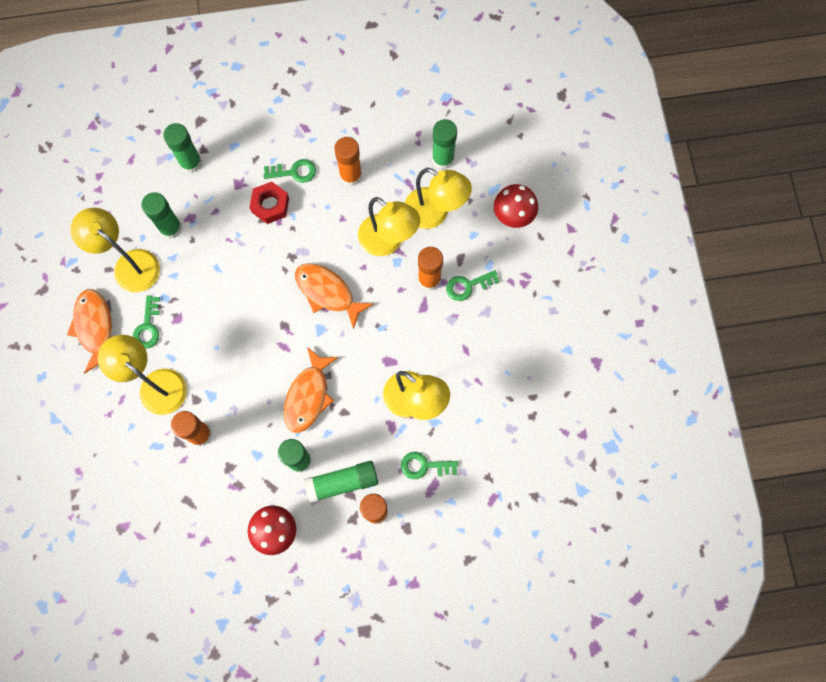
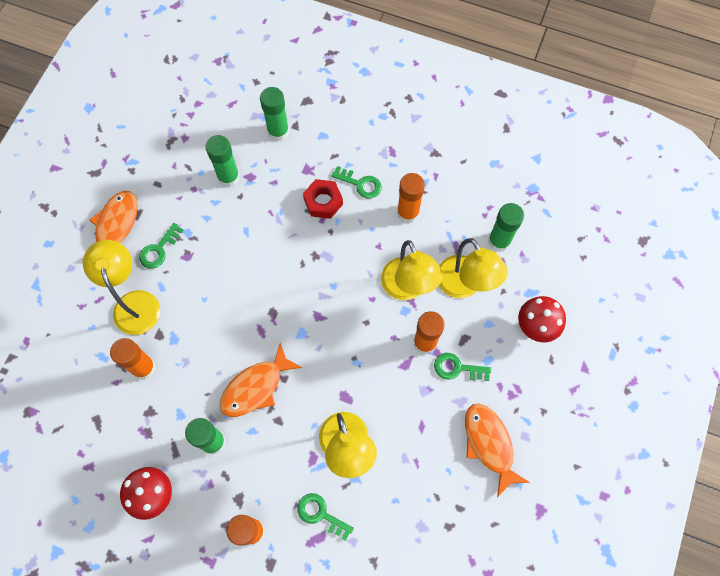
camera: 30 degrees right, 5 degrees down
yellow lamp [70,208,160,292] -> none
orange fish [295,263,373,329] -> orange fish moved to [465,404,530,497]
green glue stick [304,461,378,503] -> none

